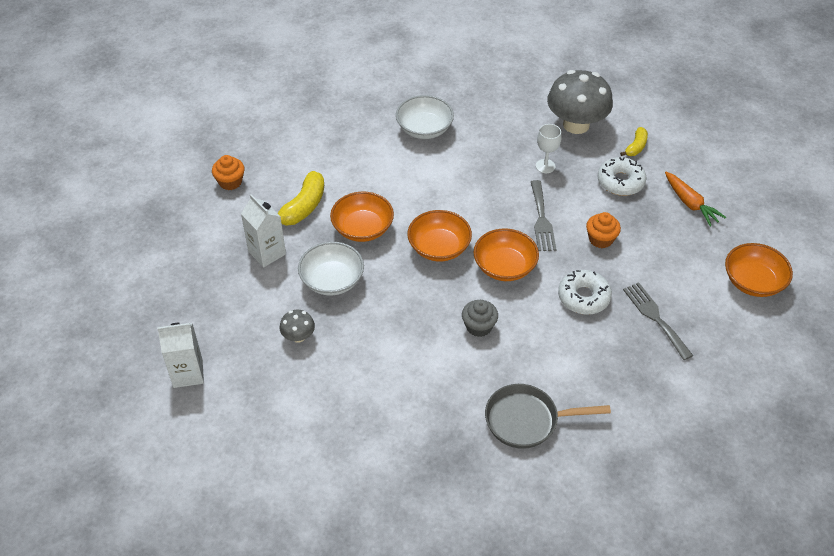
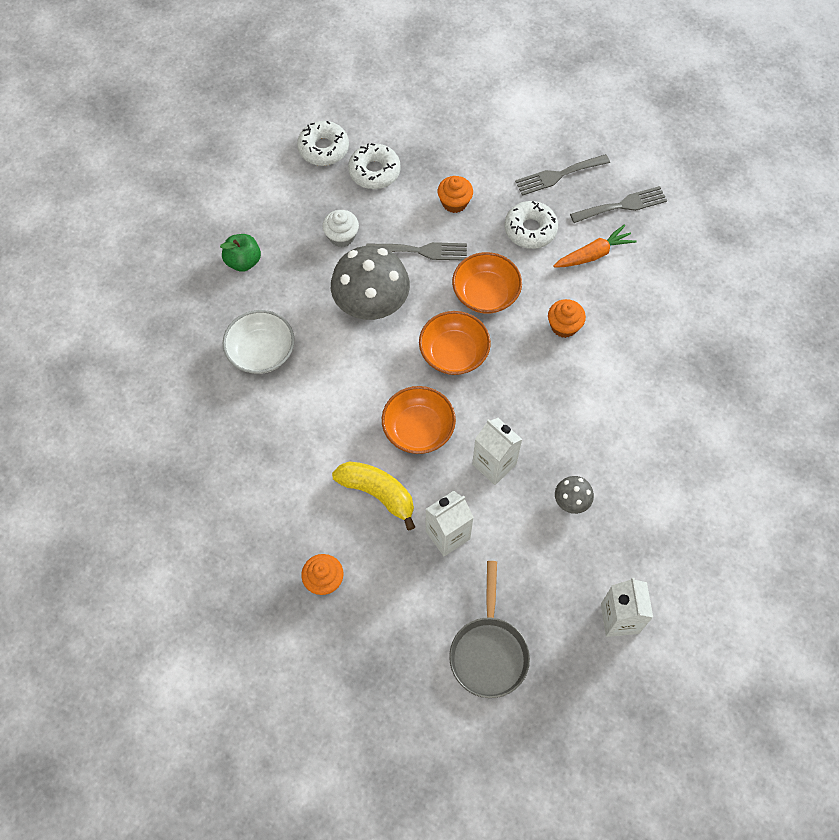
camera: 85 degrees left, 15 degrees up
white bowl [298,242,364,295] -> white carton [472,418,523,485]
grey cupcake [462,300,498,337] -> orange cupcake [548,299,586,338]
grey pan [485,384,611,449] -> grey pan moved to [449,561,530,698]
white goblet [536,124,561,173] -> white cupcake [323,210,359,247]
grey mushroom [547,70,613,134] -> grey mushroom moved to [331,246,410,320]
yellow banana [620,127,648,156] -> white donut [297,121,349,166]
orange carrot [665,172,726,227] -> orange carrot moved to [553,224,637,267]
orange bowl [725,243,793,297] -> none
none -> green apple [220,234,261,272]
none -> grey fork [570,186,667,223]

